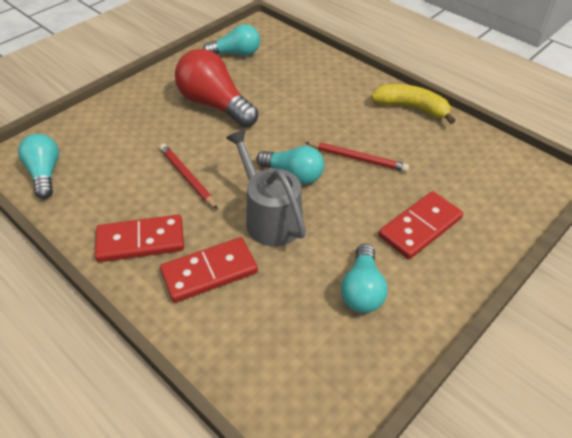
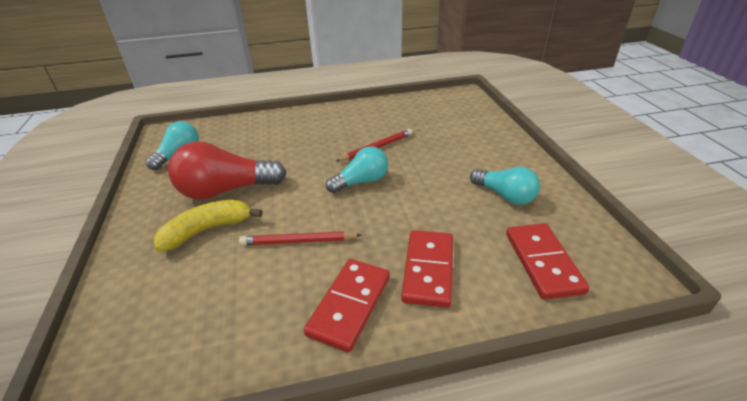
camera: 55 degrees left, 10 degrees down
turquoise light bulb [18,134,59,199] -> none
grey watering can [226,129,306,246] -> none
yellow banana [371,84,456,124] -> yellow banana moved to [153,200,263,252]
red domino [378,191,463,259] -> red domino moved to [506,223,589,300]

